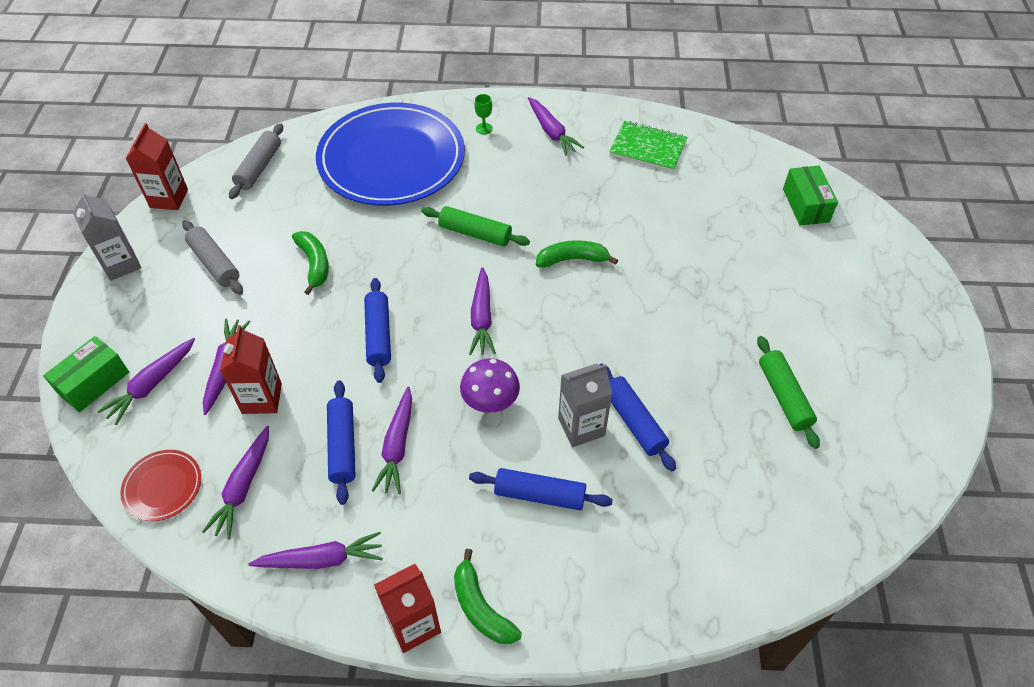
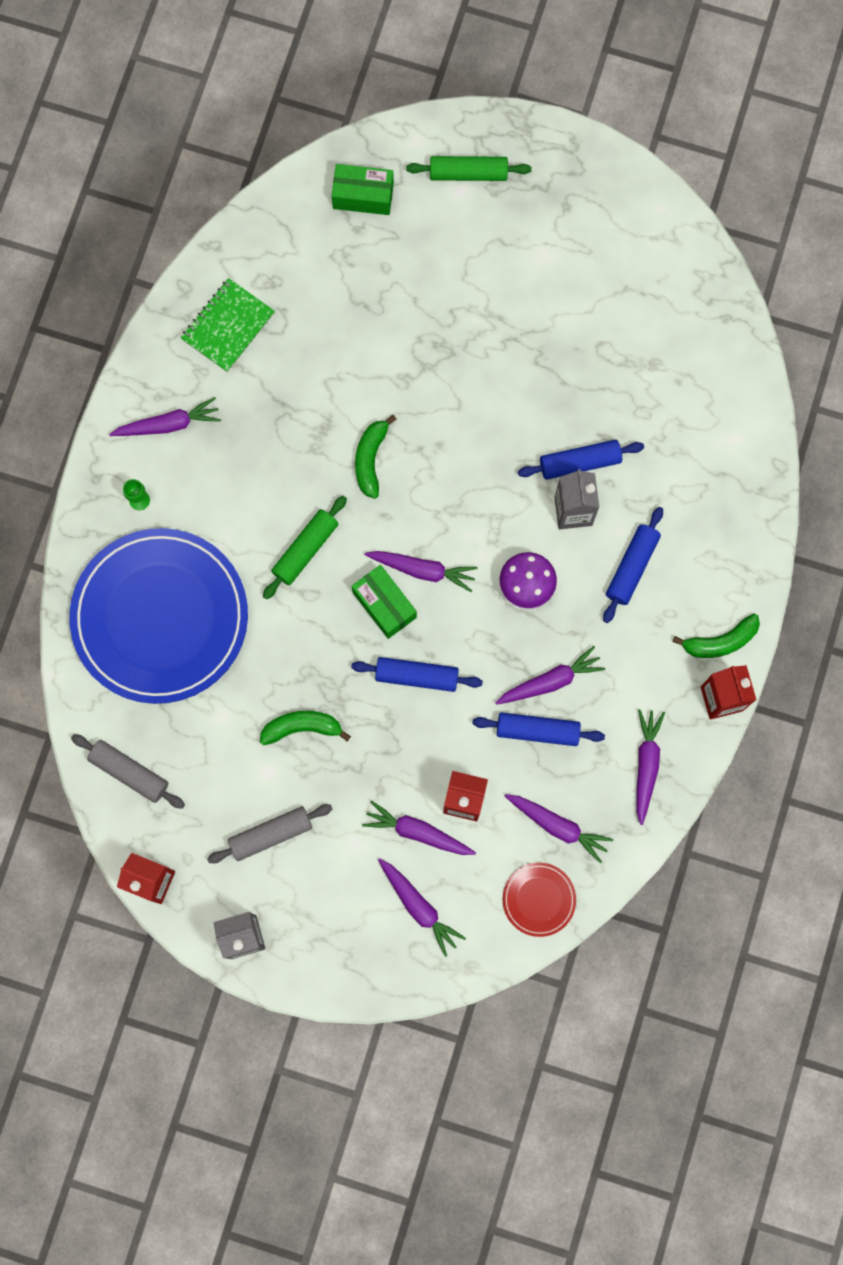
camera: 75 degrees left, 25 degrees up
green box [43,336,129,412] -> green box moved to [352,565,417,639]
purple carrot [372,387,412,494] -> purple carrot turned 45 degrees counterclockwise [495,646,605,705]
green rolling pin [757,336,820,449] -> green rolling pin moved to [406,156,532,181]

